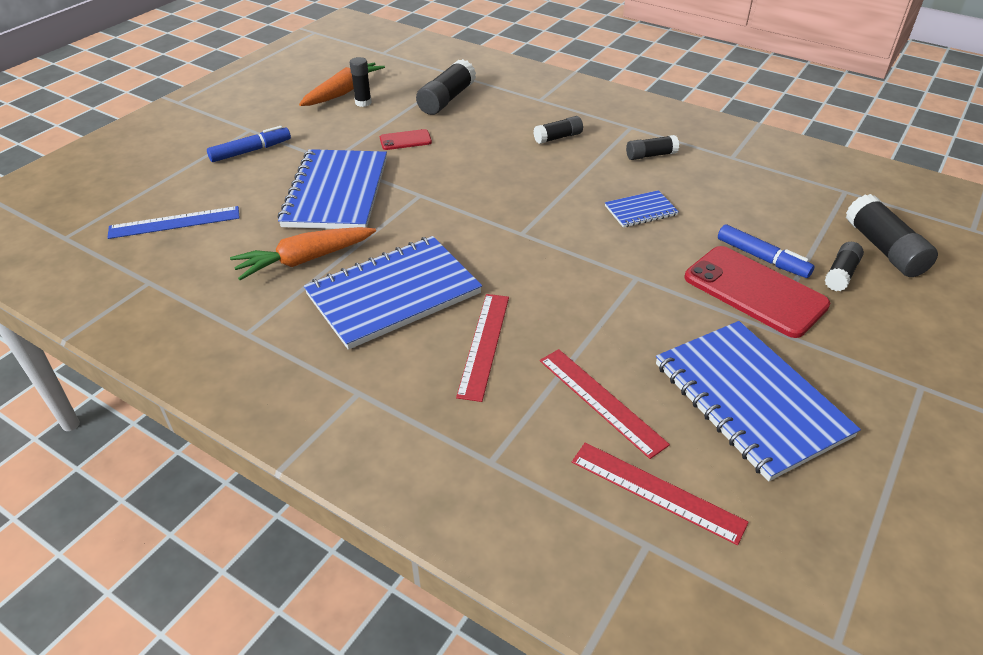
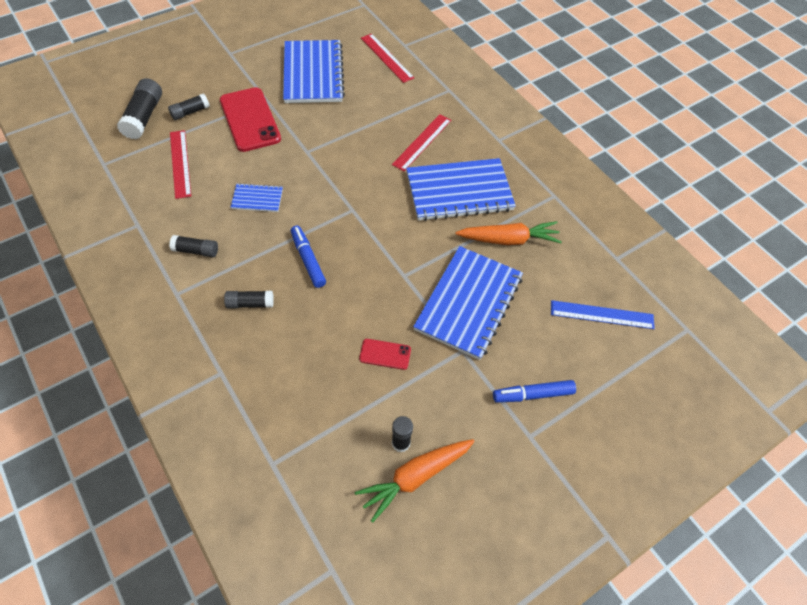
camera: 160 degrees left, 15 degrees up
black glue stick [416,59,476,115] -> none
red ruler [540,349,670,459] -> red ruler moved to [170,130,191,199]
blue marker [718,224,814,278] -> blue marker moved to [291,226,326,288]

